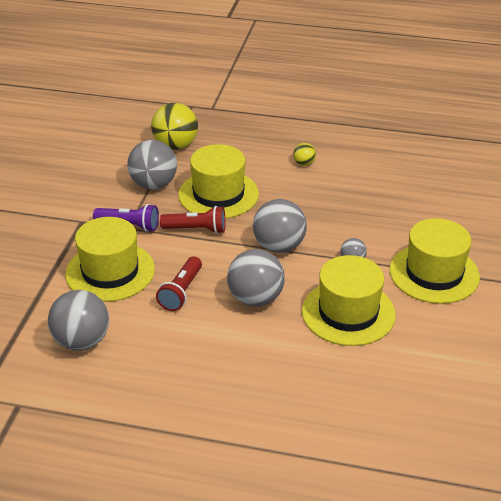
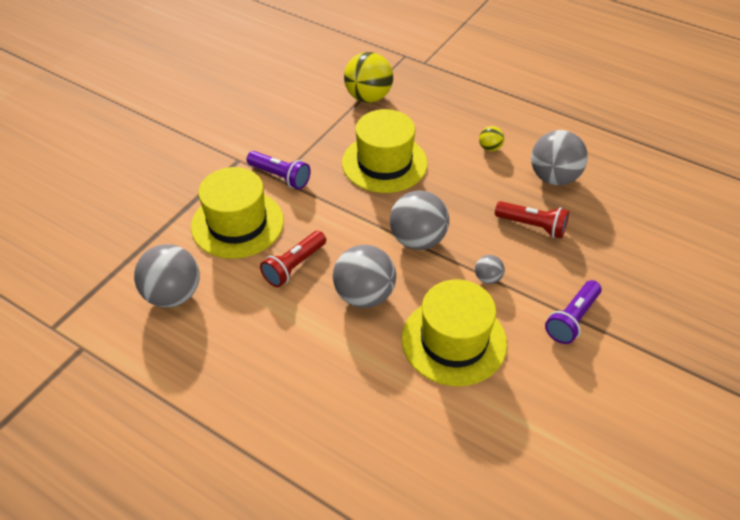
camera: 20 degrees right, 10 degrees up
grey ball [127,140,177,189] -> grey ball moved to [531,130,588,185]
red flashlight [160,206,226,234] -> red flashlight moved to [495,201,569,238]
yellow hat [390,218,480,304] -> purple flashlight [545,280,602,344]

